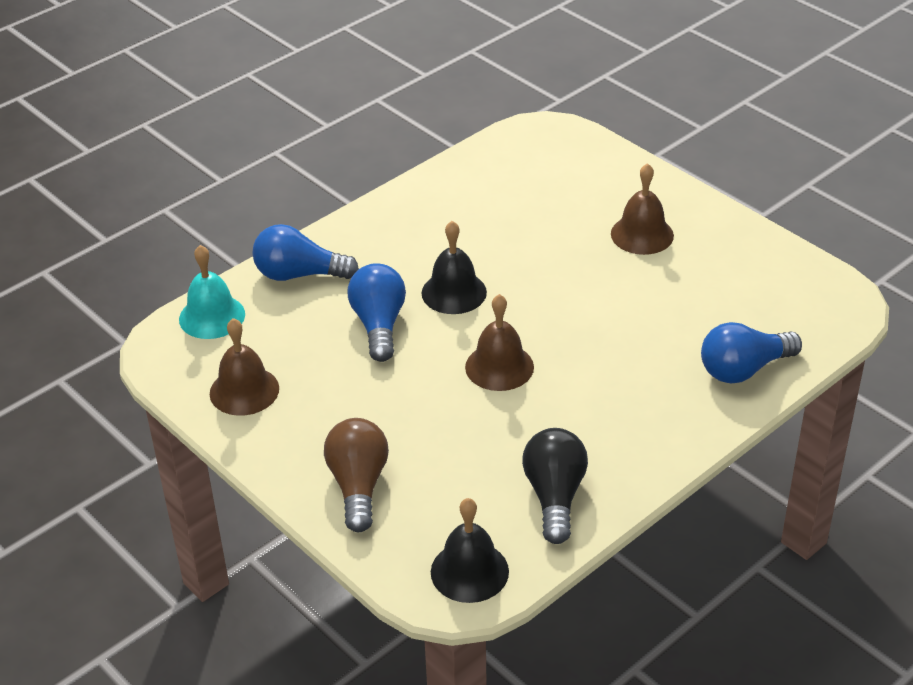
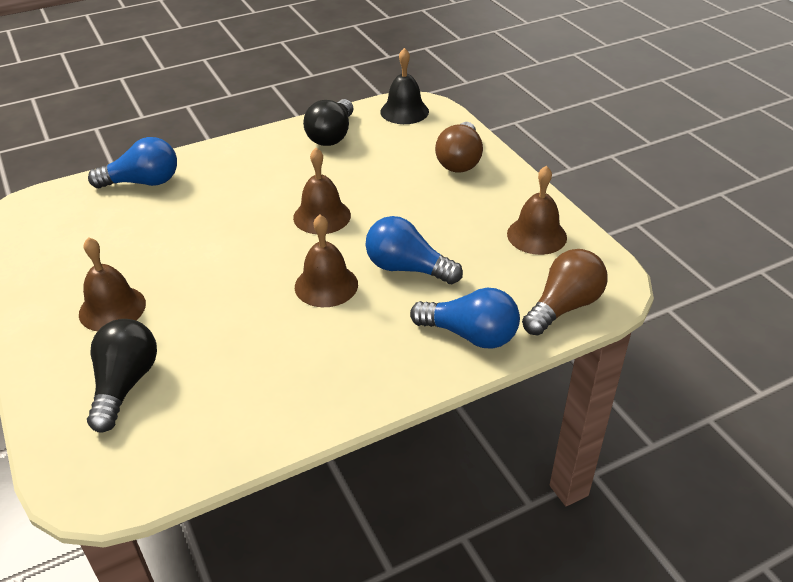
camera: 165 degrees left, 0 degrees up
turquoise bell [179,245,245,339] -> brown light bulb [522,249,607,336]
blue light bulb [348,263,406,362] -> blue light bulb turned 105 degrees clockwise [366,216,463,284]
black bell [422,221,487,314] -> brown bell [295,215,358,307]
none -> black light bulb [87,319,157,432]

